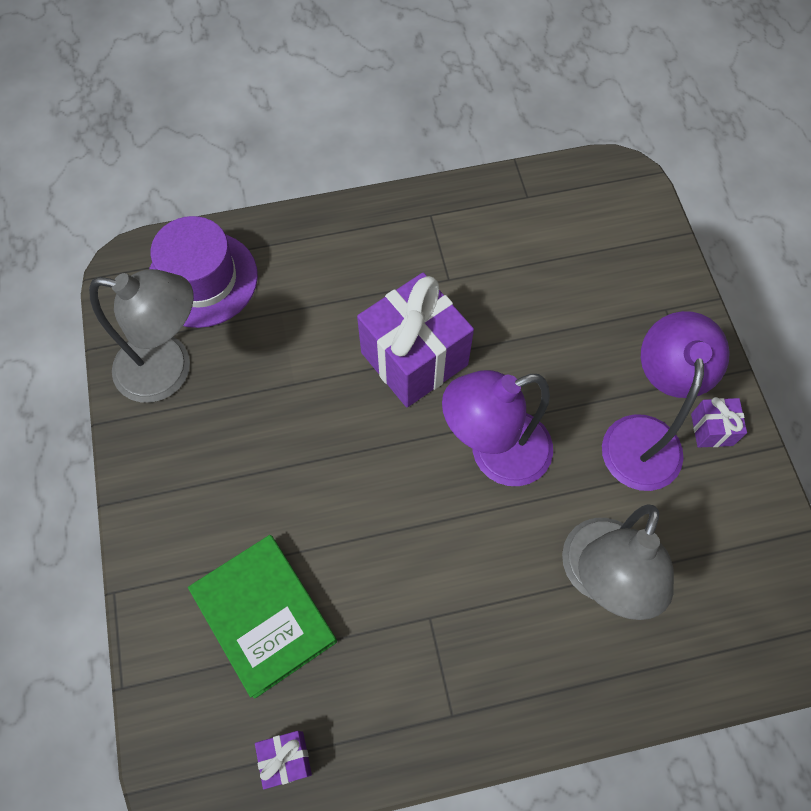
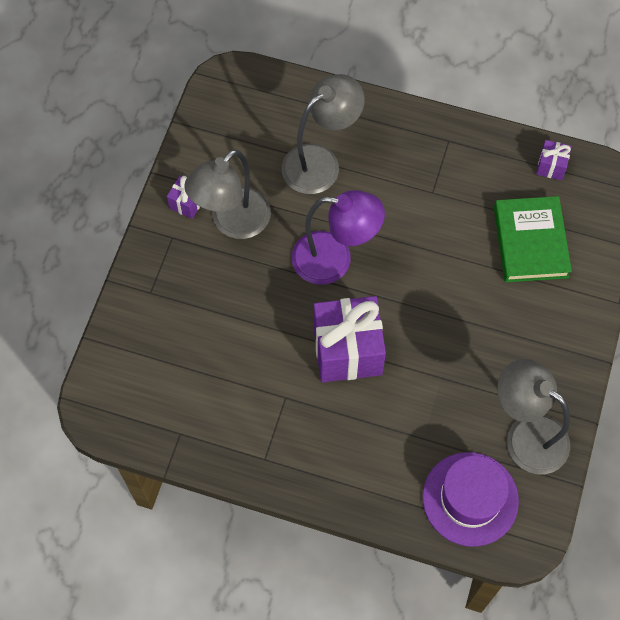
camera: 150 degrees left, 0 degrees up
purple lamp [602,311,730,491] -> grey lamp [184,149,271,239]

